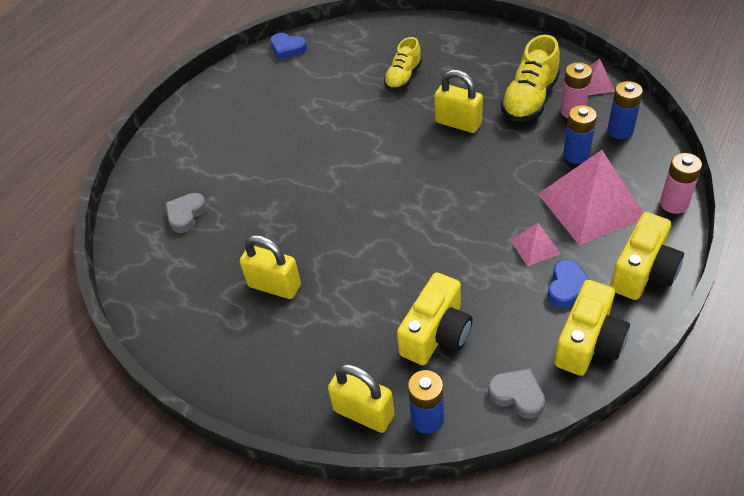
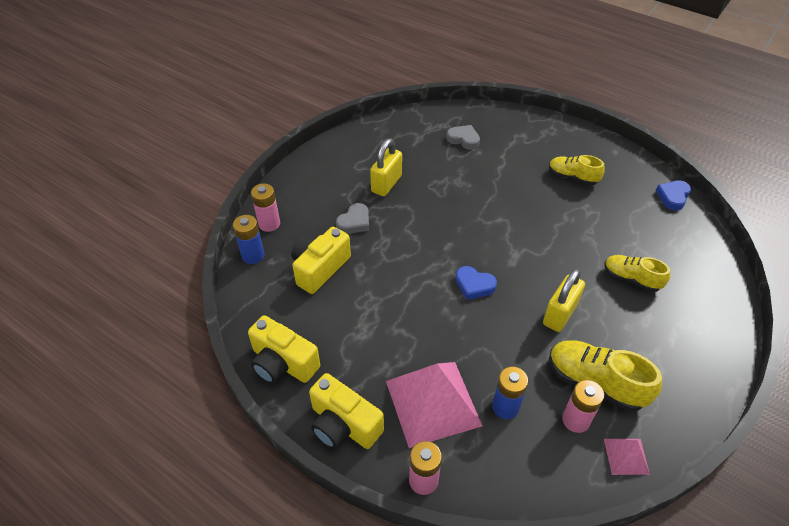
camera: 90 degrees right, 0 degrees up
yellow padlock [328,364,394,433] -> pink battery [251,184,280,232]
yellow camera [397,272,473,365] -> yellow camera turned 90 degrees clockwise [291,227,351,294]
grey heart [488,368,545,419] -> grey heart moved to [336,203,369,234]
pink pyramid [510,223,561,266] -> none
blue heart [547,260,590,308] -> blue heart moved to [455,266,497,300]
blue battery [608,81,643,139] -> none
none -> yellow shoe [549,155,605,185]

